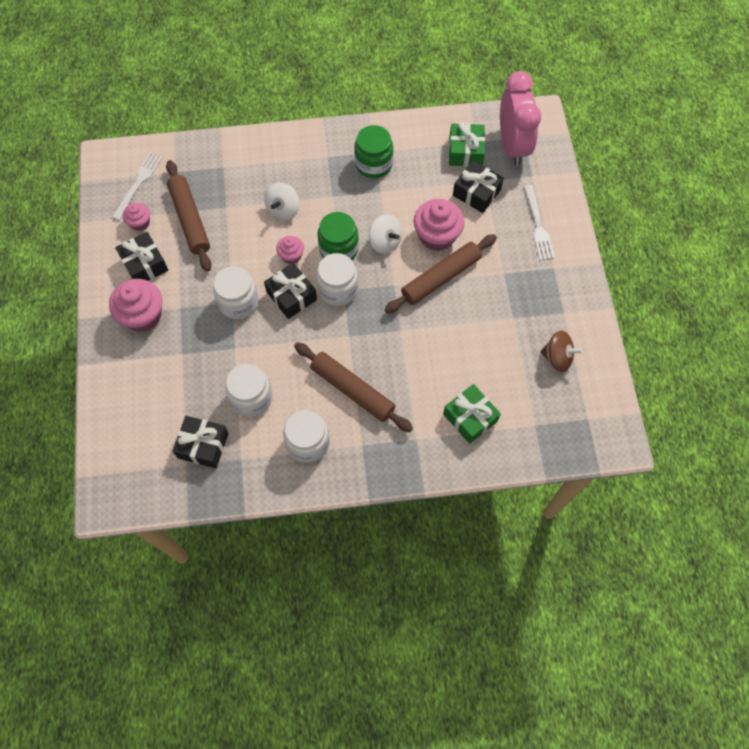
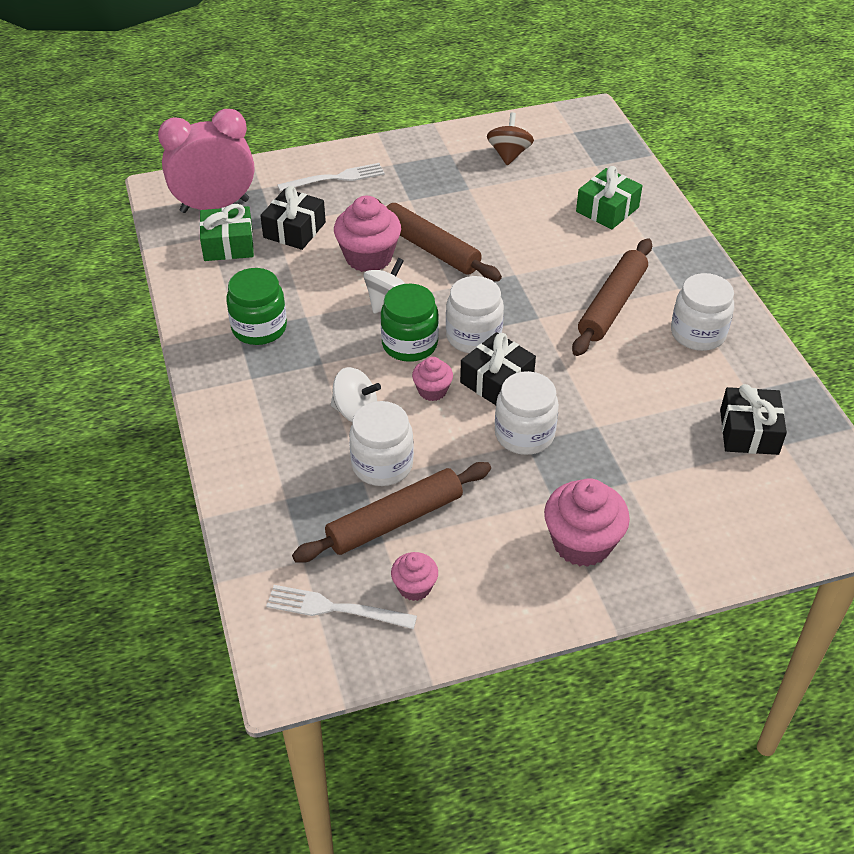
camera: 100 degrees left, 20 degrees down
black gift [115,232,169,281] -> none
white jar [225,364,273,417] -> white jar moved to [349,401,414,486]

